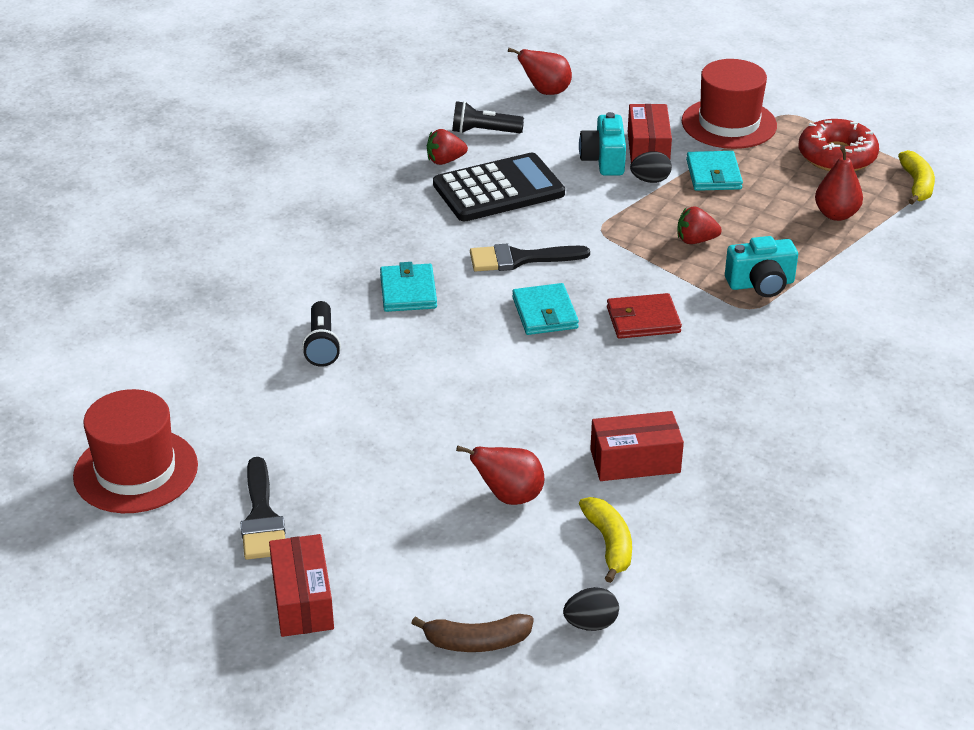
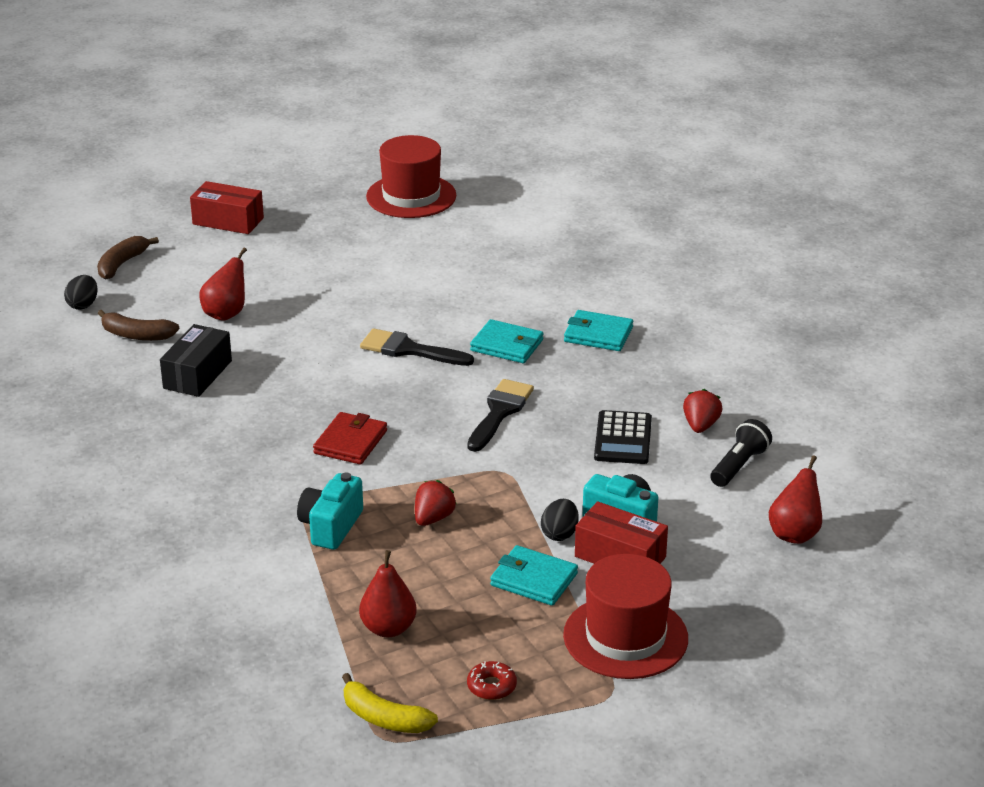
camera: 120 degrees right, 5 degrees down
black brush [240,457,285,560] -> black brush moved to [360,329,474,366]
black flashlight [302,301,341,367] -> none
black calculator [433,153,565,222] -> black calculator [594,410,652,464], size x0.64
turquoise wallet [512,283,579,335] -> turquoise wallet moved to [564,310,633,351]
yellow banana [579,497,632,583] -> brown banana [98,310,179,341]
red box [590,411,684,481] -> black box [160,324,232,397]
red donut [799,119,879,171] -> red donut [467,661,517,700], size x0.48

